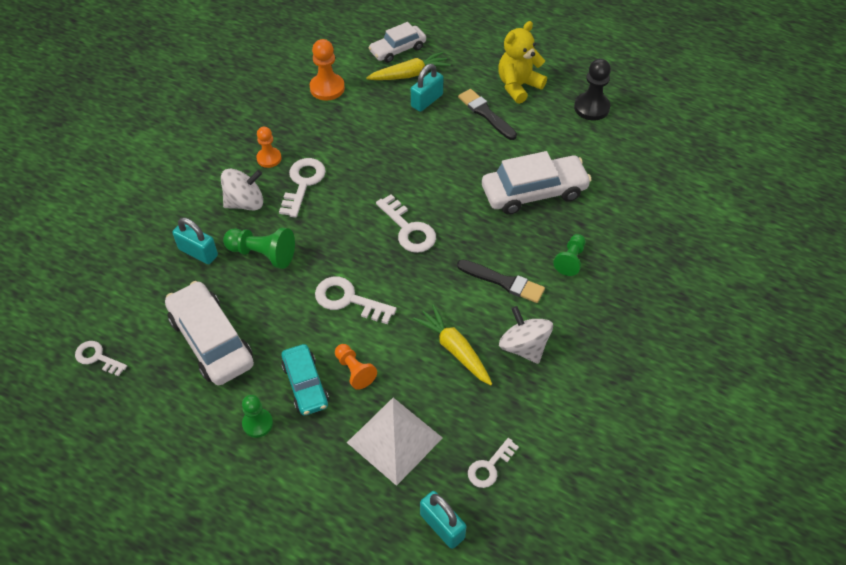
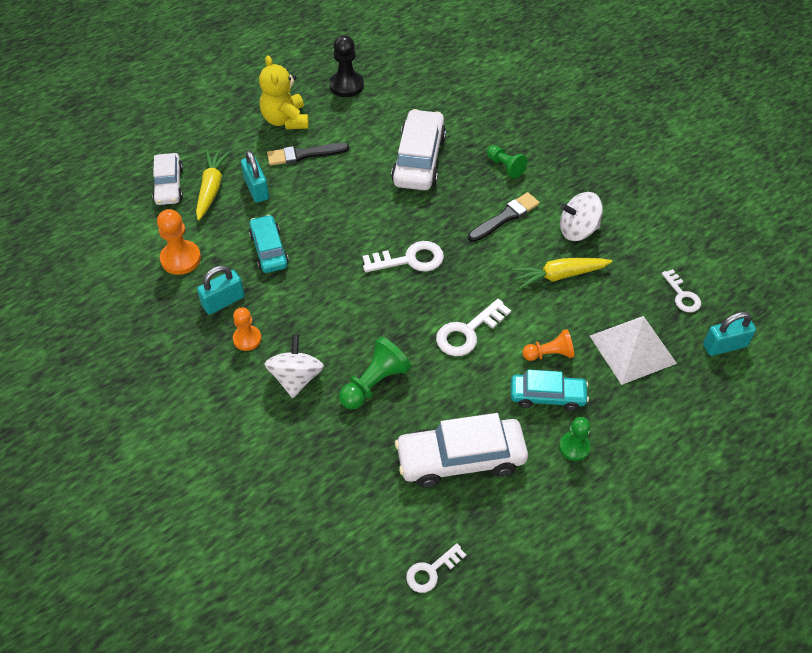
camera: 65 degrees left, 0 degrees up
turquoise padlock [173,218,218,264] -> turquoise padlock moved to [197,265,245,315]
white key [279,158,326,218] -> none
none -> turquoise car [249,215,289,273]

